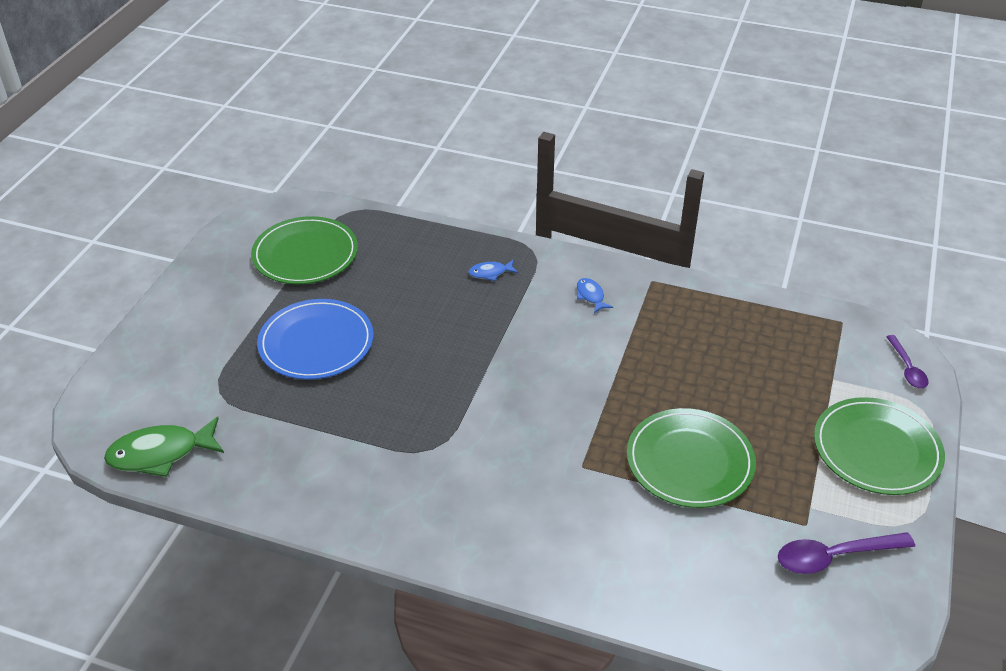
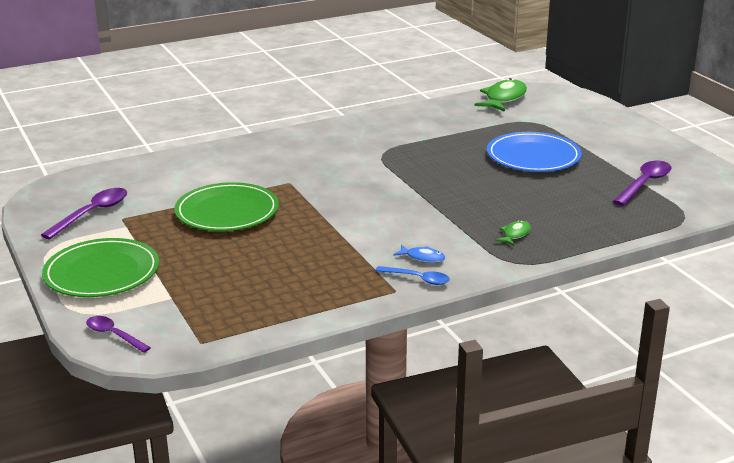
camera: 135 degrees right, 15 degrees down
green plate [251,216,358,284] -> purple spoon [613,161,672,206]
blue fish [468,260,518,281] -> green fish [495,220,531,246]
none -> blue spoon [375,266,450,285]

